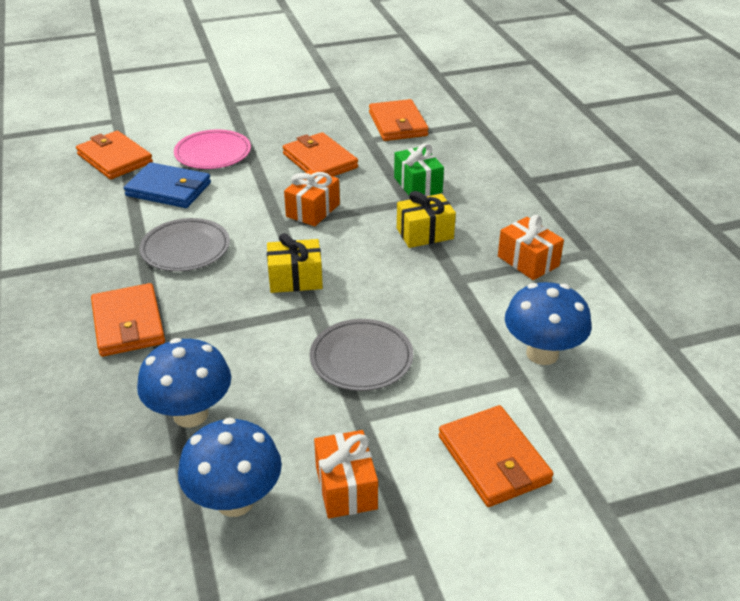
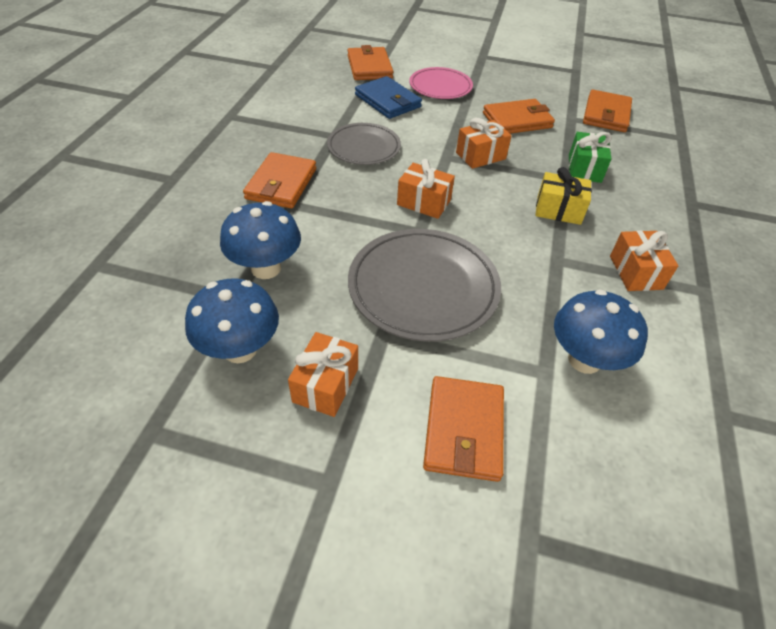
camera: 30 degrees right, 10 degrees up
yellow gift [267,233,323,293] -> orange gift [397,159,455,219]
orange wallet [283,132,358,176] -> orange wallet turned 75 degrees clockwise [483,99,555,134]
grey plate [310,319,413,391] -> grey plate [348,229,501,342], size x1.60

